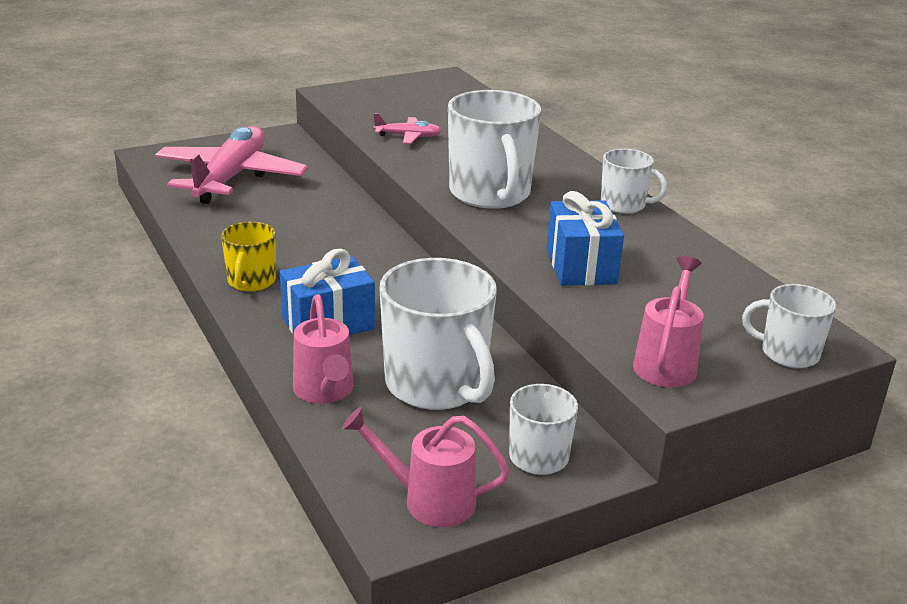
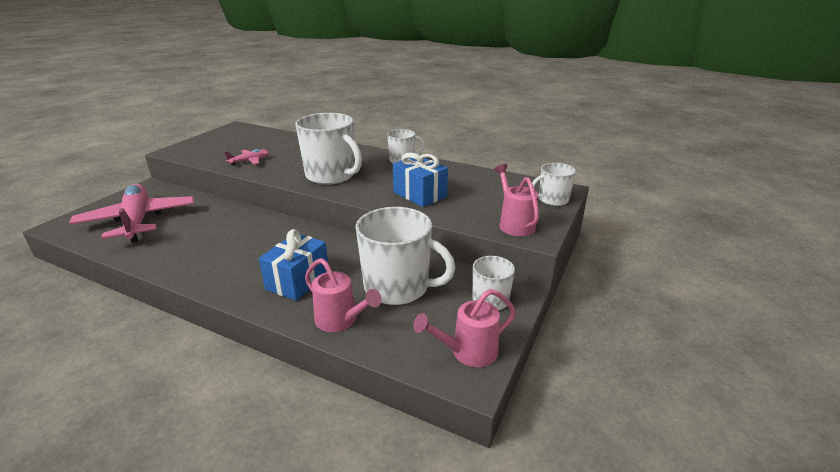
camera: 35 degrees left, 0 degrees up
yellow mug [221,221,276,292] -> none

